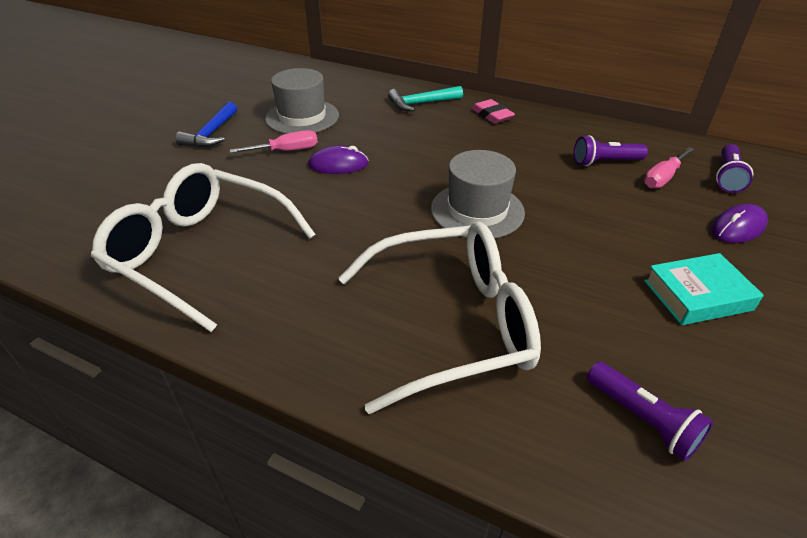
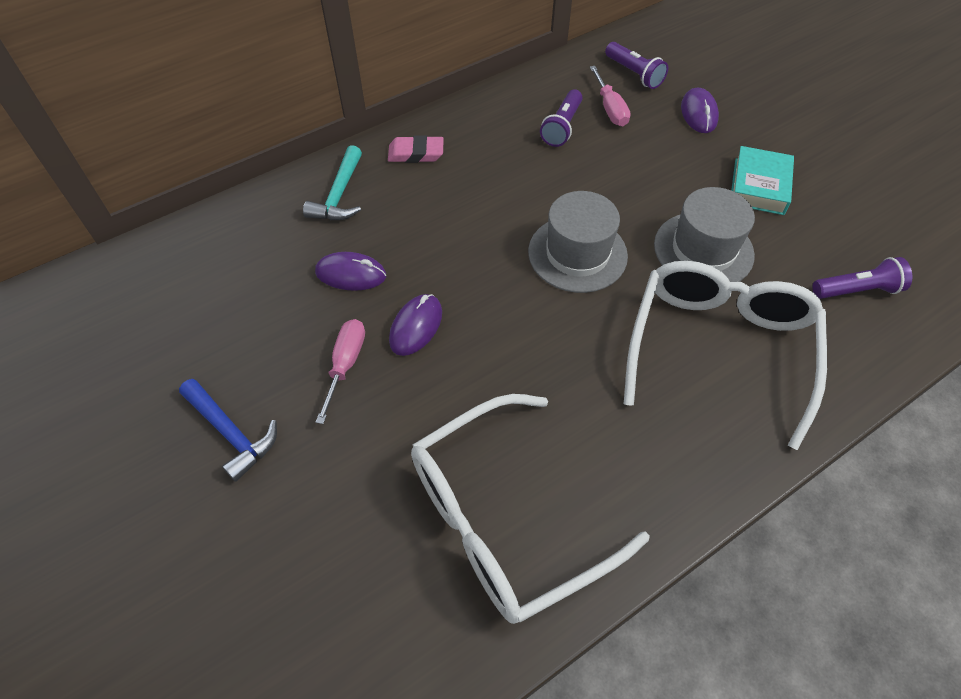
camera: 60 degrees left, 15 degrees up
grey hat [265,68,339,134] -> grey hat moved to [654,187,755,282]
none -> purple mouse [315,252,386,291]

